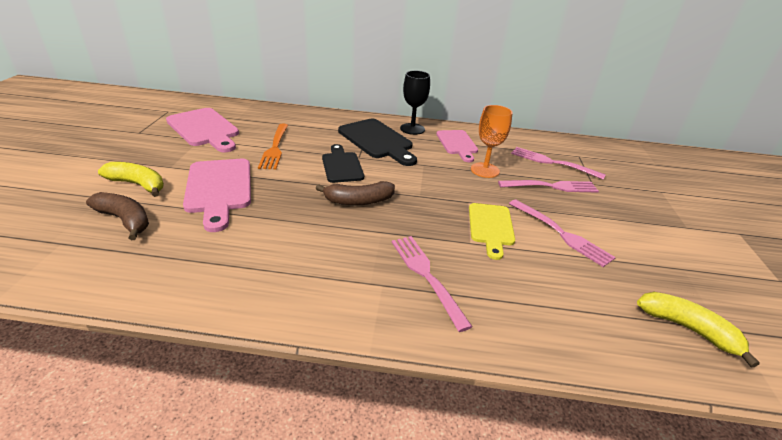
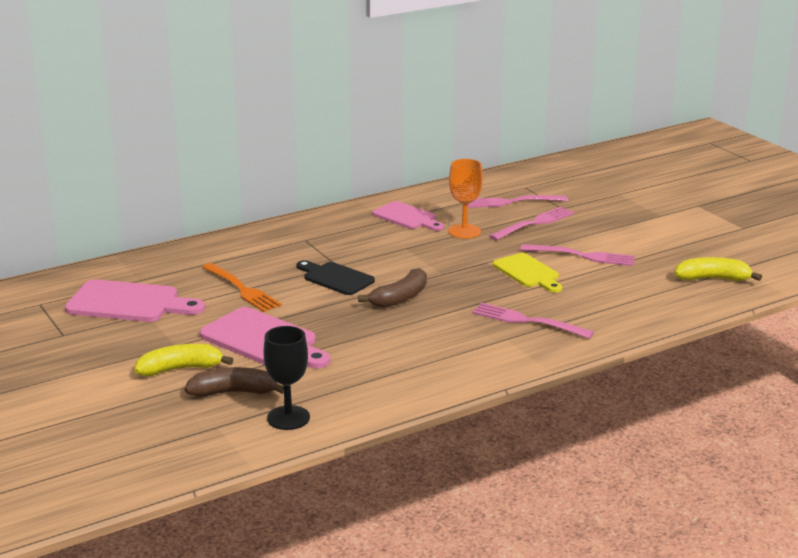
camera: 35 degrees left, 10 degrees down
black cutting board [338,119,417,166] -> none
black goblet [400,71,430,135] -> black goblet moved to [263,326,310,430]

